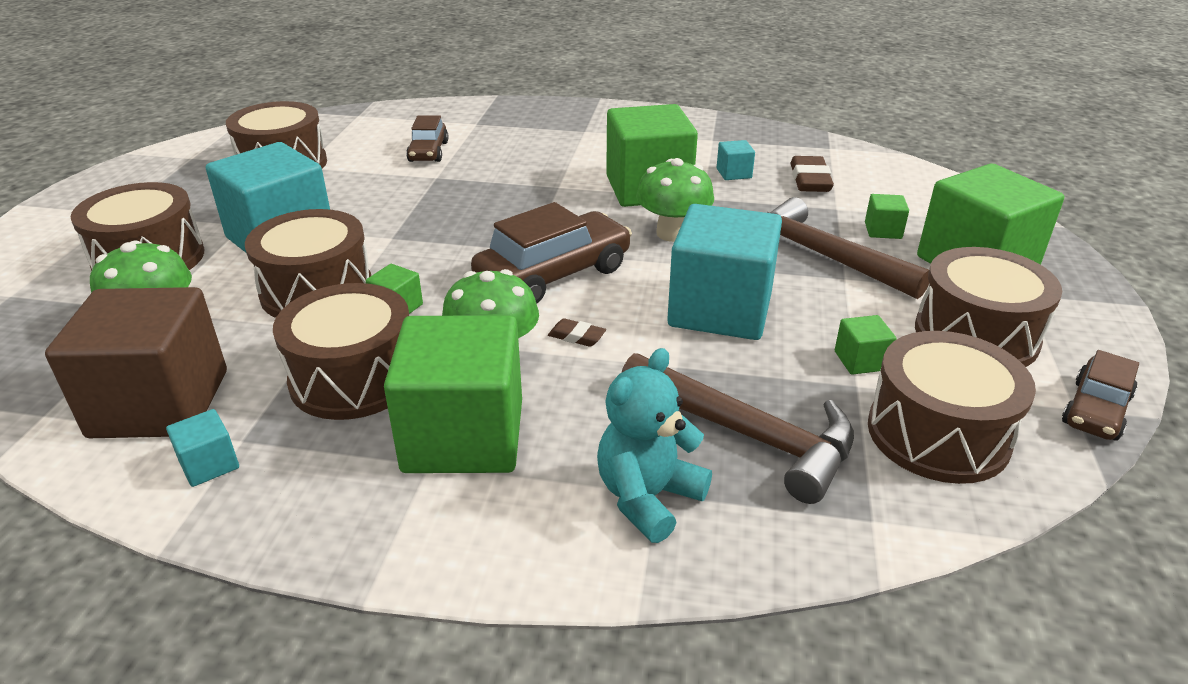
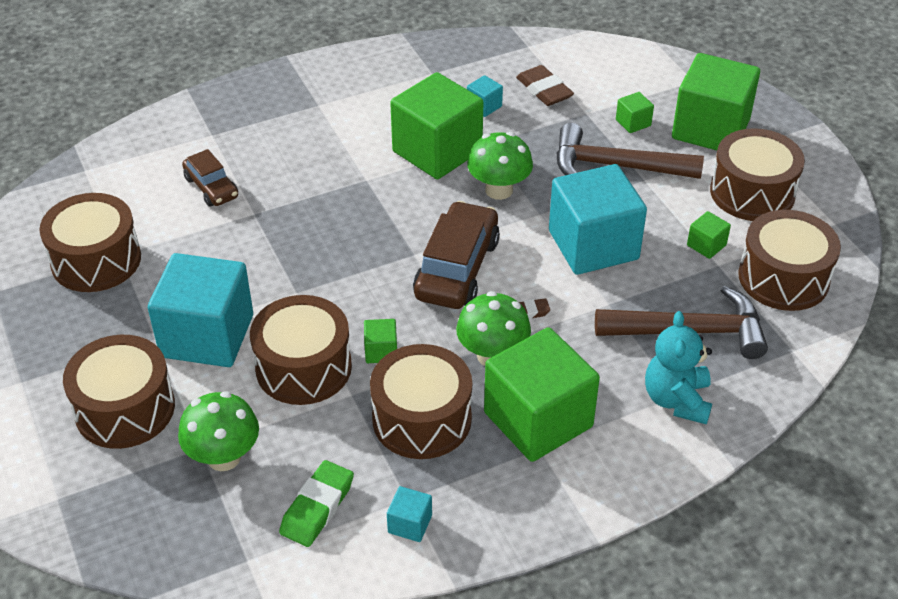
camera: 35 degrees left, 10 degrees up
brown cube [45,287,227,438] -> green eraser [279,460,354,547]
brown car [1062,350,1139,441] -> none

